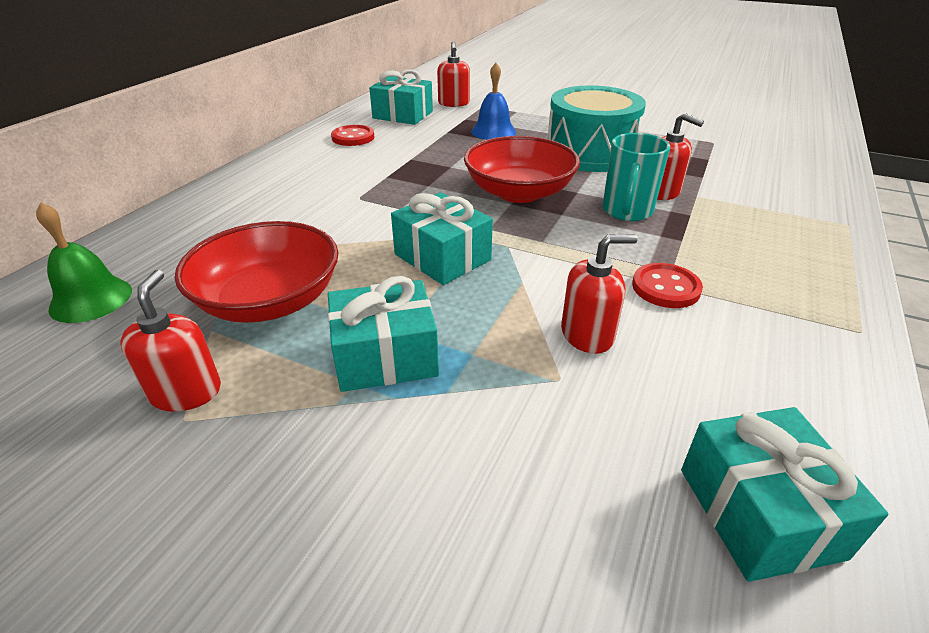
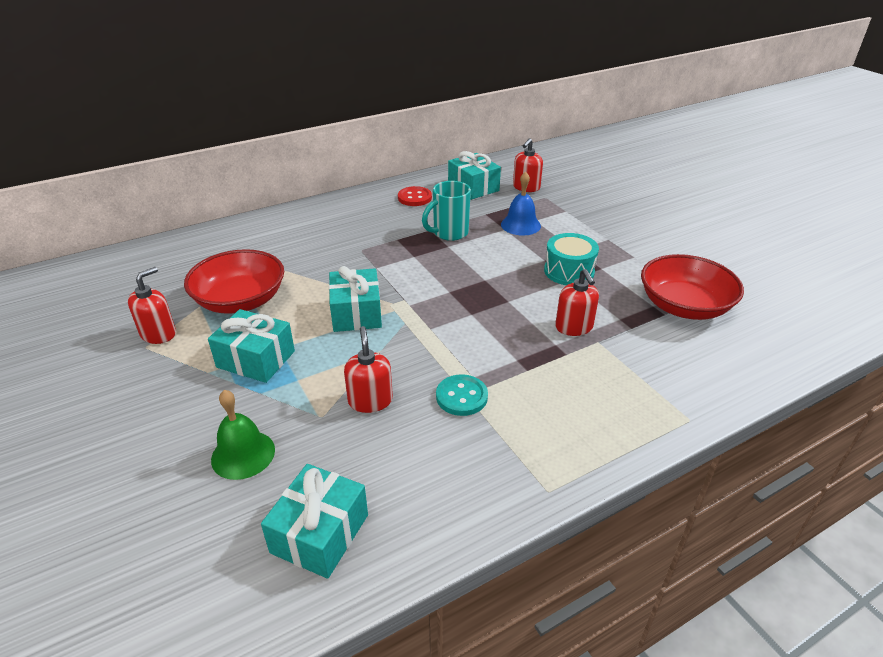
camera: 35 degrees right, 0 degrees up
green bell [36,202,132,323] -> green bell moved to [211,390,275,480]
red bowl [464,136,580,203] -> red bowl moved to [641,254,744,320]
turquoise drum [548,85,646,172] -> turquoise drum [544,233,599,285], size x0.62
red soap dispenser [561,234,638,354] -> red soap dispenser turned 120 degrees counterclockwise [344,326,393,413]
turquoise mug [603,133,670,221] -> turquoise mug moved to [422,181,471,241]
red button [632,263,703,308] -> turquoise button [436,374,488,416]

